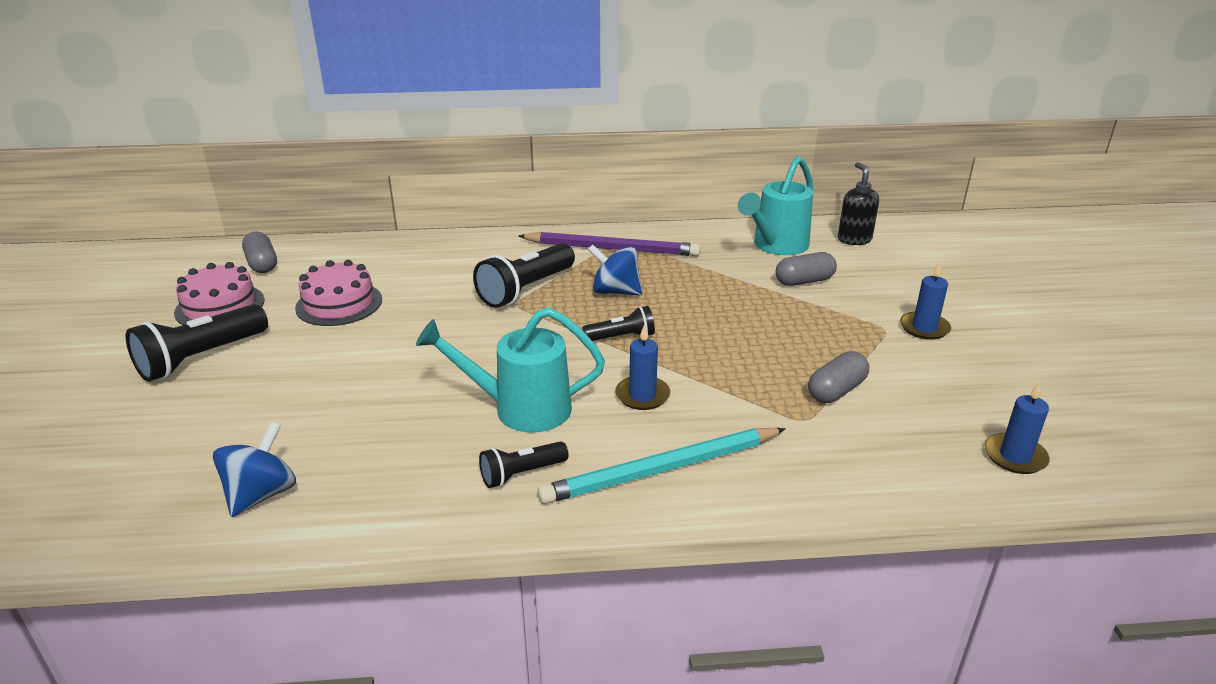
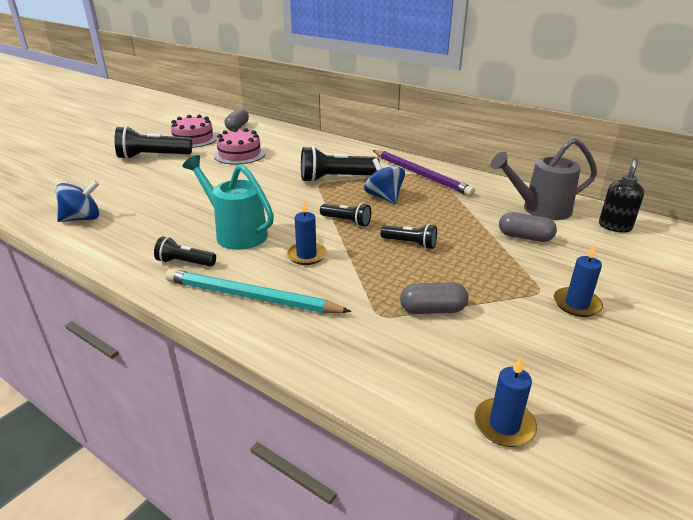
camera: 40 degrees right, 0 degrees up
turquoise watering can [738,156,813,255] -> grey watering can [491,138,597,220]
none -> black flashlight [380,224,437,249]

